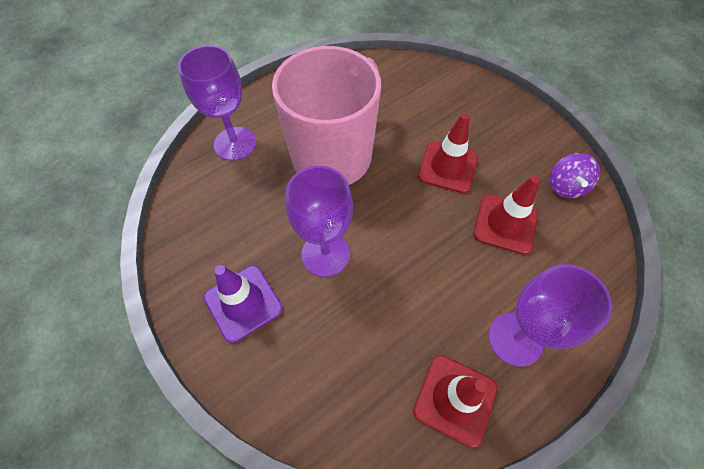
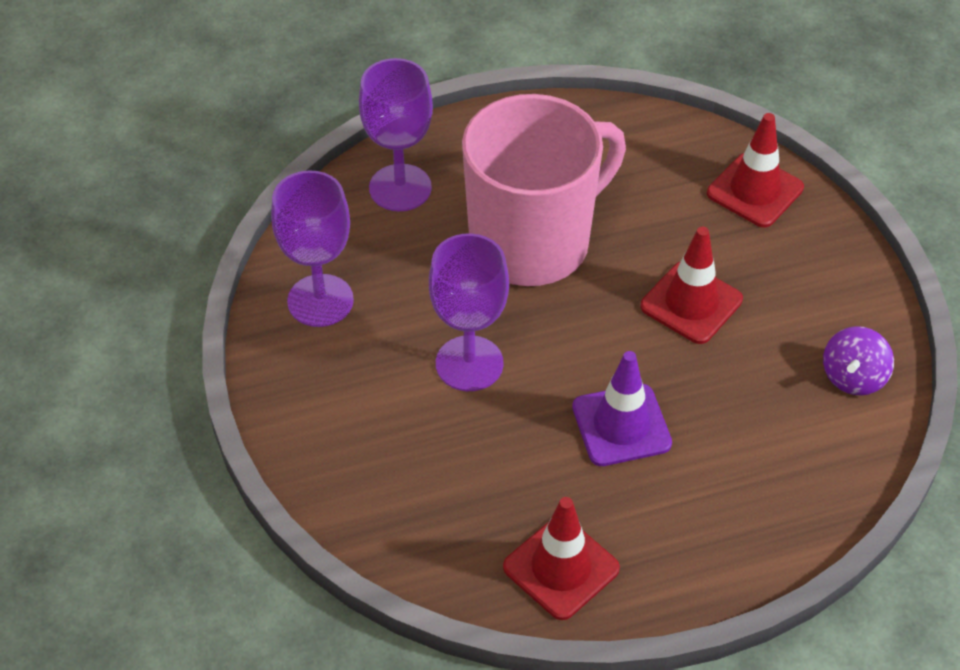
camera: 20 degrees right, 10 degrees down
purple traffic cone [204,265,283,343] -> purple traffic cone moved to [572,351,672,466]
red traffic cone [474,175,540,255] -> red traffic cone moved to [707,113,804,227]
purple goblet [489,264,613,367] -> purple goblet moved to [271,170,354,327]

